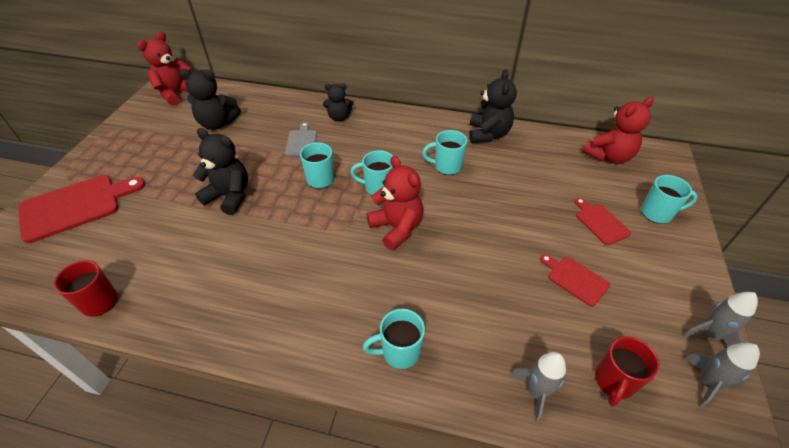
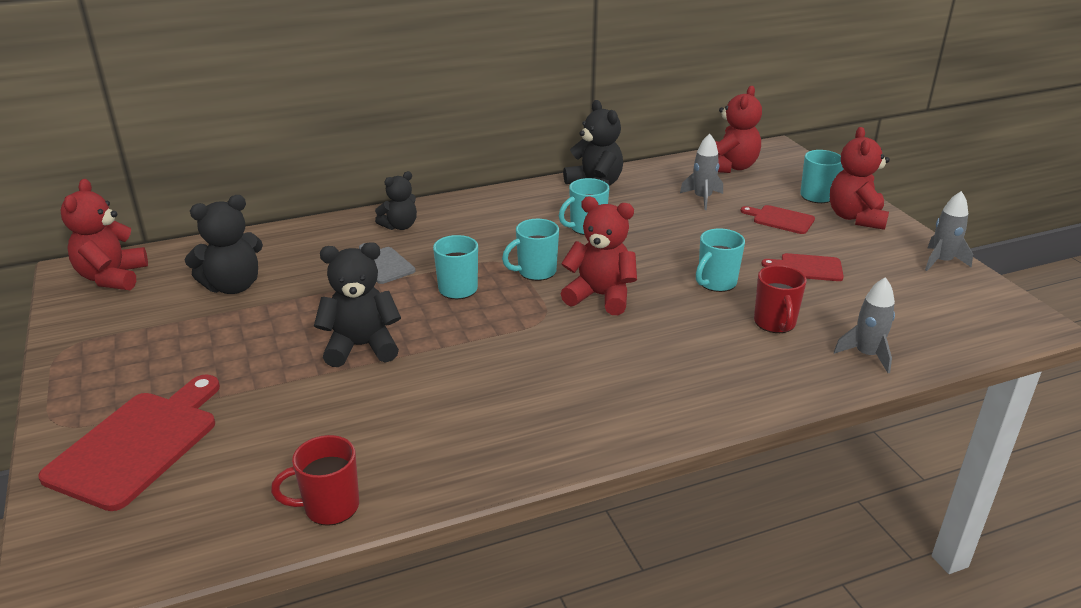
camera: 35 degrees left, 15 degrees down
turquoise mug [363,309,425,369] -> turquoise mug moved to [696,228,745,292]
red mug [595,336,660,407] -> red mug moved to [754,265,807,333]
grey rocket [684,343,760,408] -> grey rocket moved to [680,134,723,210]
none -> red teddy bear [830,127,890,230]

